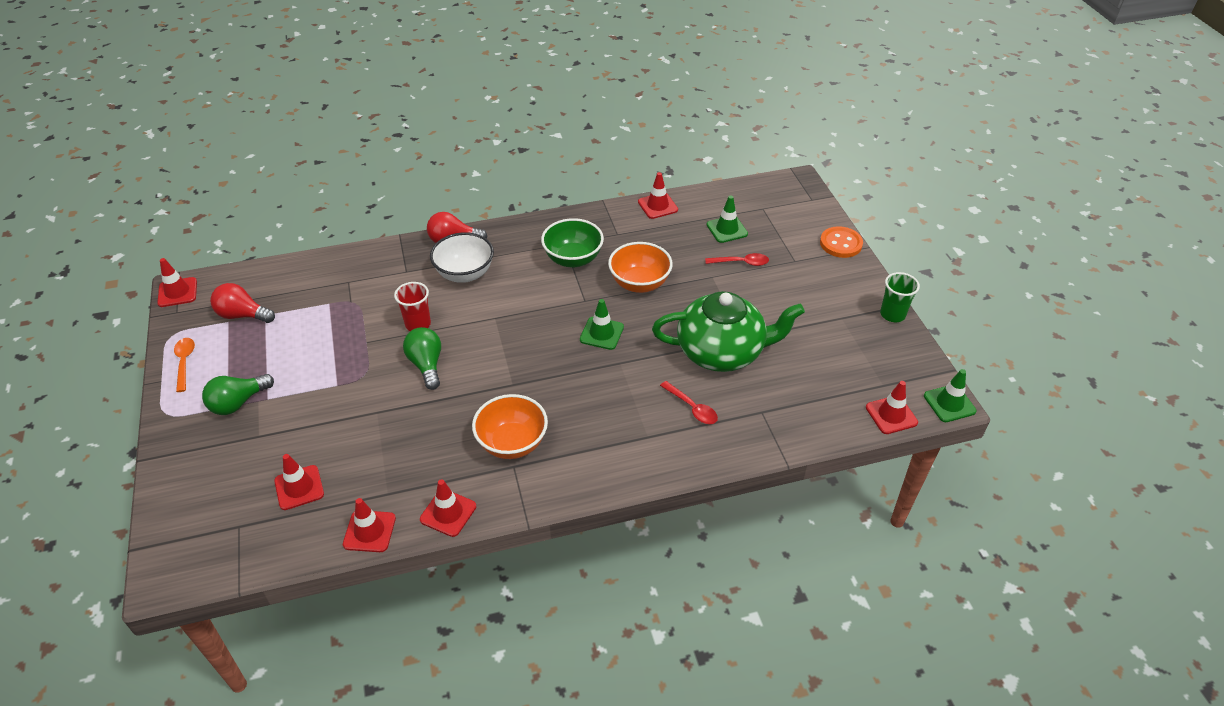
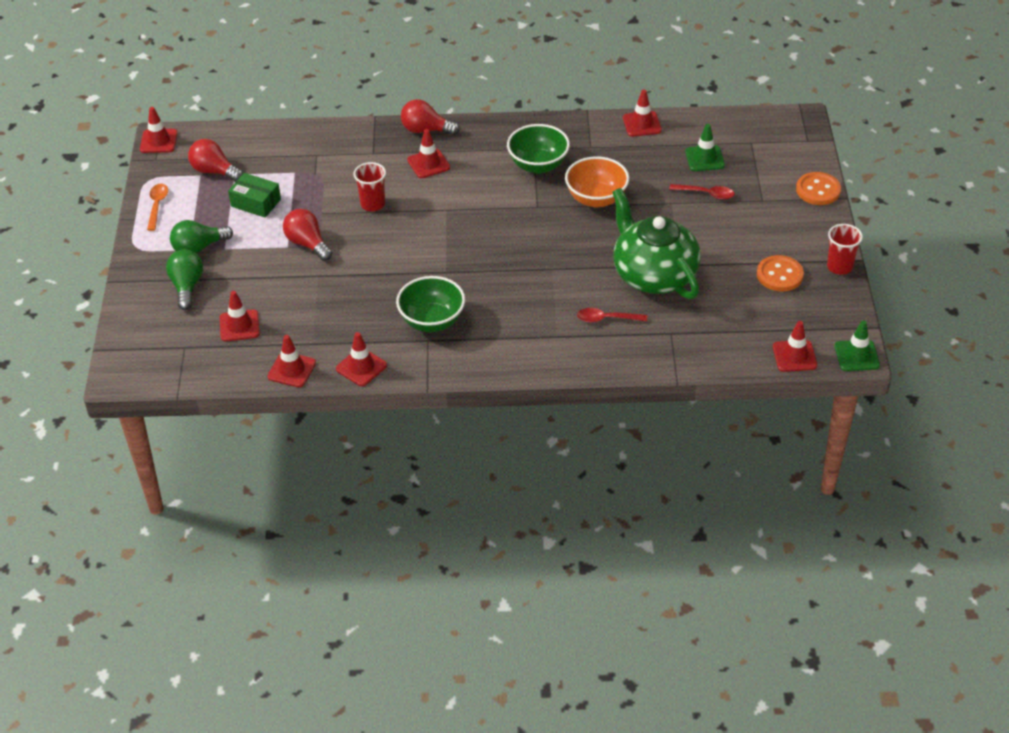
camera: 15 degrees right, 0 degrees up
green light bulb [403,327,441,390] -> green light bulb moved to [166,249,203,310]
white bowl [430,232,494,283] -> red traffic cone [407,129,450,178]
orange bowl [472,394,548,459] -> green bowl [396,276,465,332]
green traffic cone [580,299,624,350] -> none
green teapot [652,291,805,372] -> green teapot turned 135 degrees counterclockwise [612,188,701,299]
red spoon [660,381,718,424] -> red spoon turned 120 degrees clockwise [577,308,647,323]
green cup [880,272,920,322] -> red cup [827,224,863,275]
none -> green box [228,173,281,218]
none -> red light bulb [283,209,332,261]
none -> orange button [757,255,804,292]

